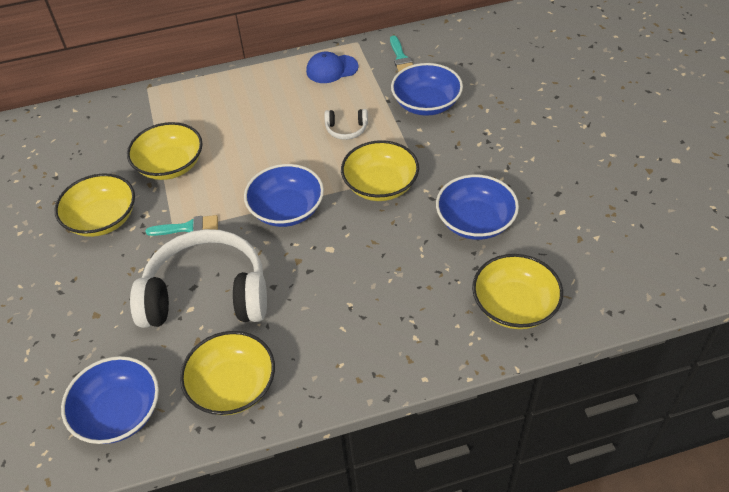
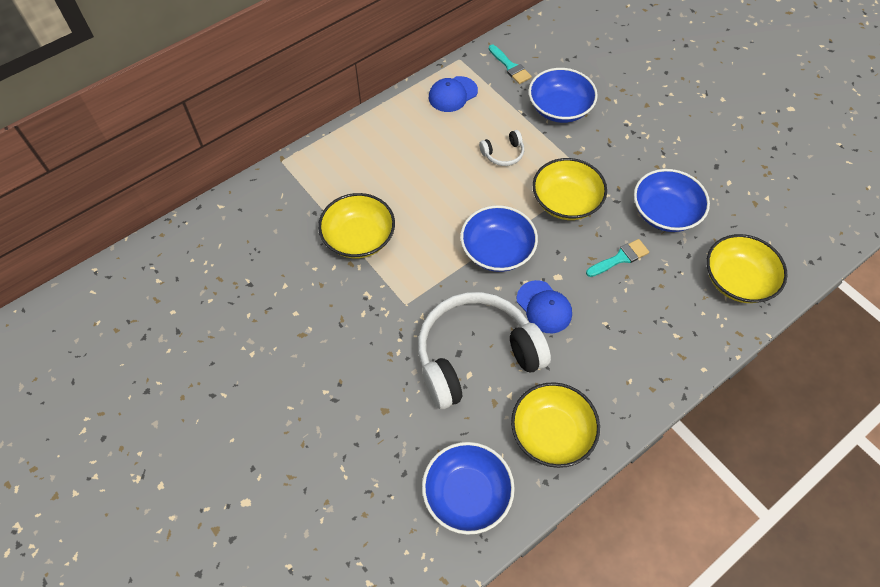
camera: 25 degrees left, 10 degrees up
yellow bowl [54,173,135,237] -> none
turquoise brush [146,215,218,236] -> turquoise brush moved to [586,239,649,277]
none -> blue cap [517,280,572,333]

